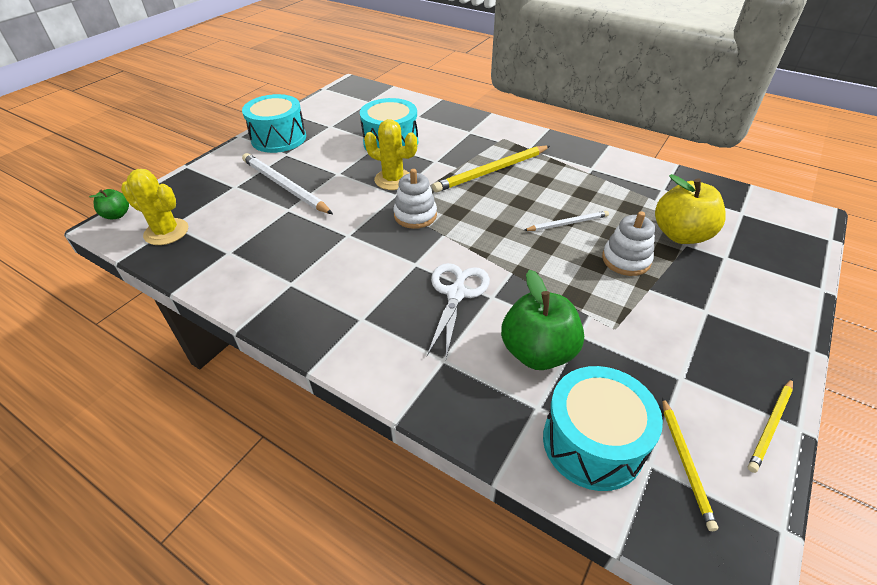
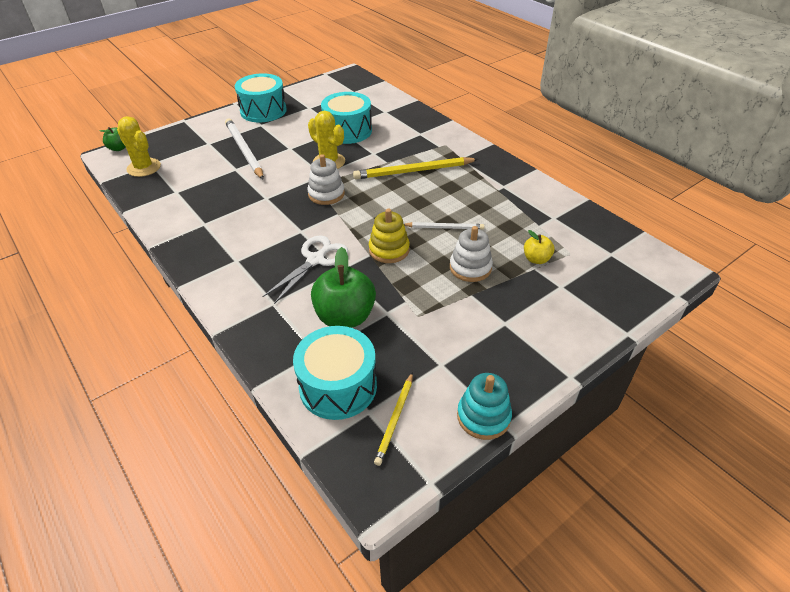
camera: 20 degrees right, 0 degrees up
yellow apple [655,174,726,244] -> yellow apple [524,230,554,264], size x0.52
yellow pencil [748,379,793,473] -> turquoise stacking toy [457,373,512,440]
none -> yellow stacking toy [369,209,410,263]

